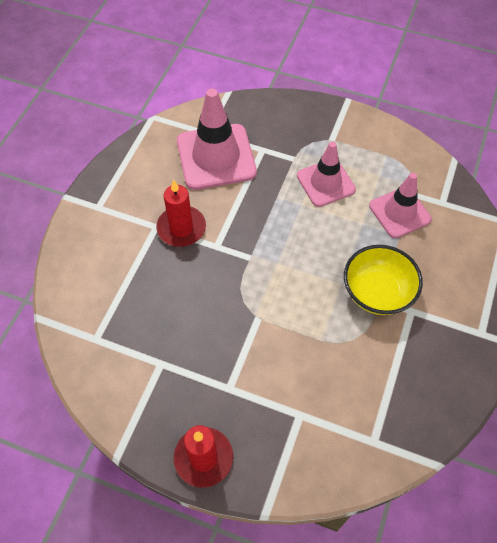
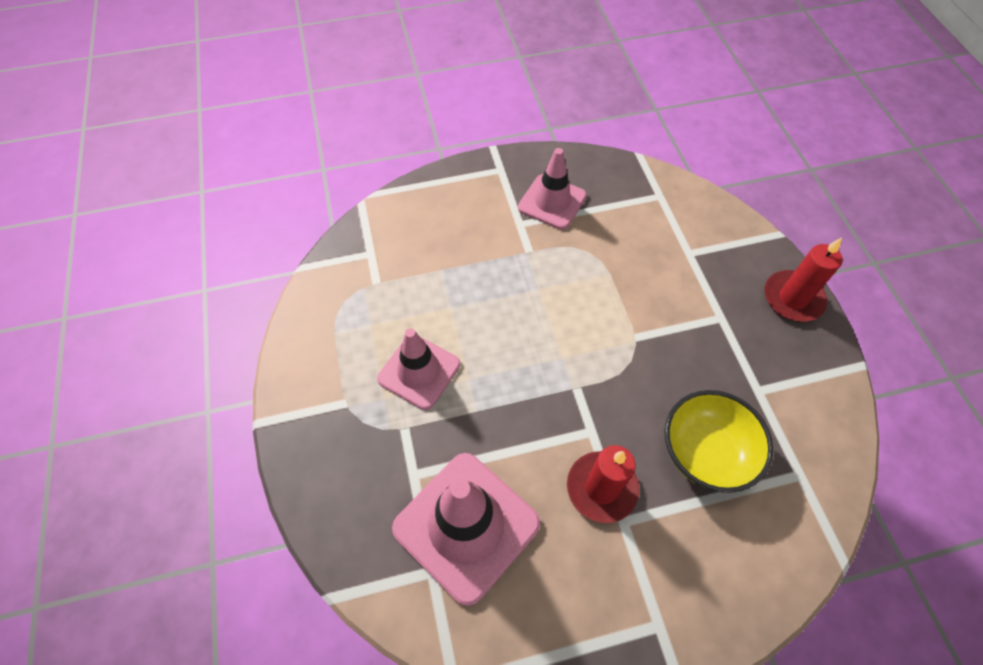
camera: 125 degrees left, 0 degrees up
yellow bowl [344,245,423,315] -> yellow bowl moved to [665,390,773,493]
pink traffic cone [369,173,432,238] -> pink traffic cone moved to [518,148,587,230]

